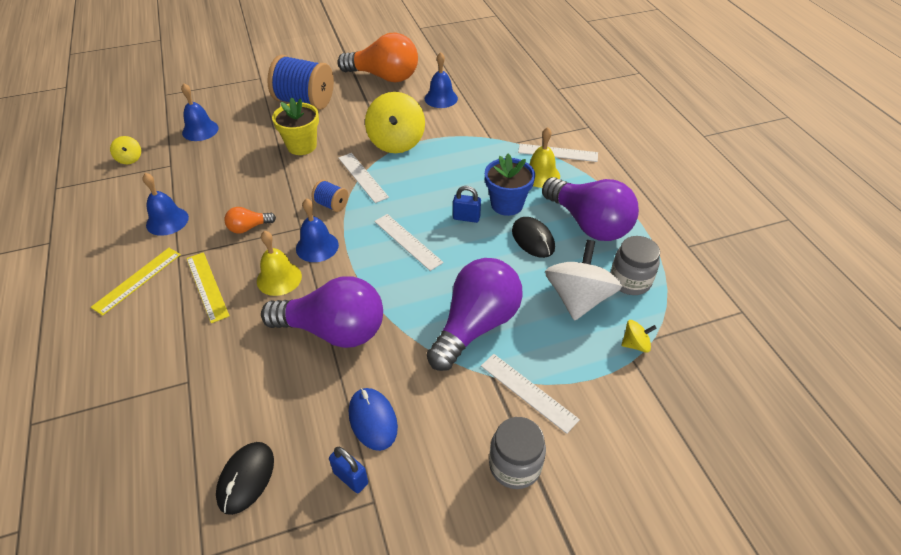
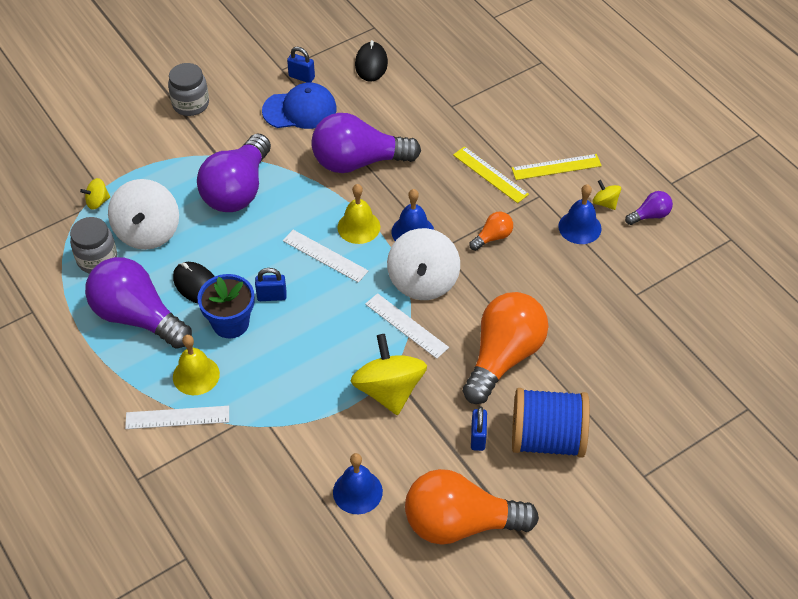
camera: 165 degrees right, 5 degrees up
yellow ruler [91,248,181,316] -> yellow ruler turned 60 degrees clockwise [512,154,602,180]
yellow spinning top [110,136,141,164] -> yellow spinning top moved to [593,180,621,210]
blue bell [181,83,219,141] -> none
yellow bell [257,231,302,296] -> yellow bell moved to [338,184,380,244]
yellow flower pot [272,98,319,155] -> orange light bulb [463,292,548,404]
blue spool [312,180,348,212] -> white spinning top [387,228,460,300]
blue mouse [349,388,398,451] -> blue cap [262,82,337,129]
white ruler [481,354,580,434] -> none
none -> blue padlock [471,406,487,451]
none -> purple light bulb [625,191,673,225]

